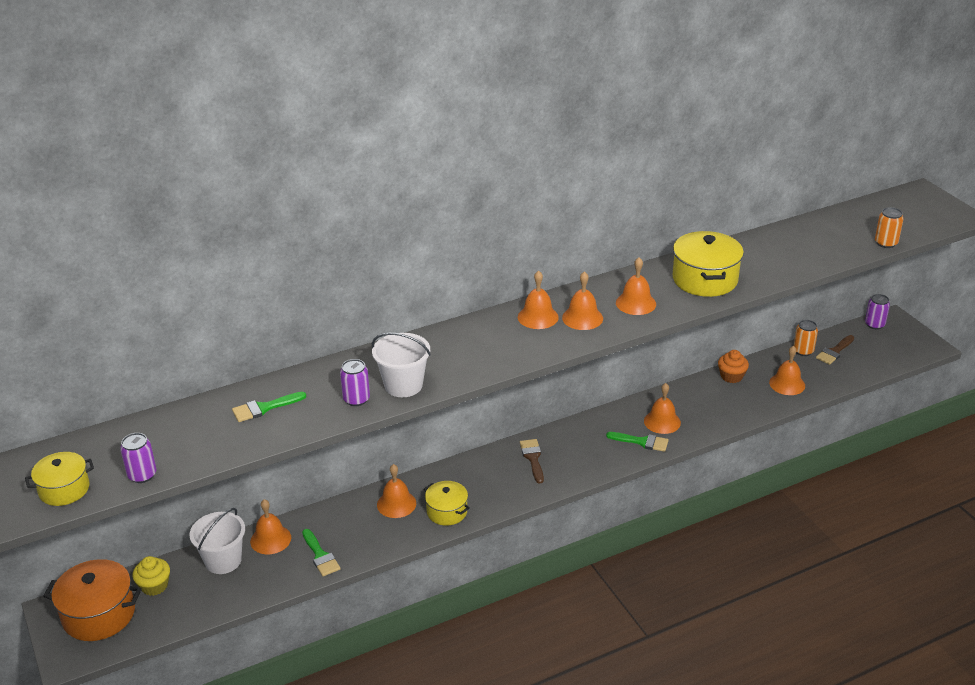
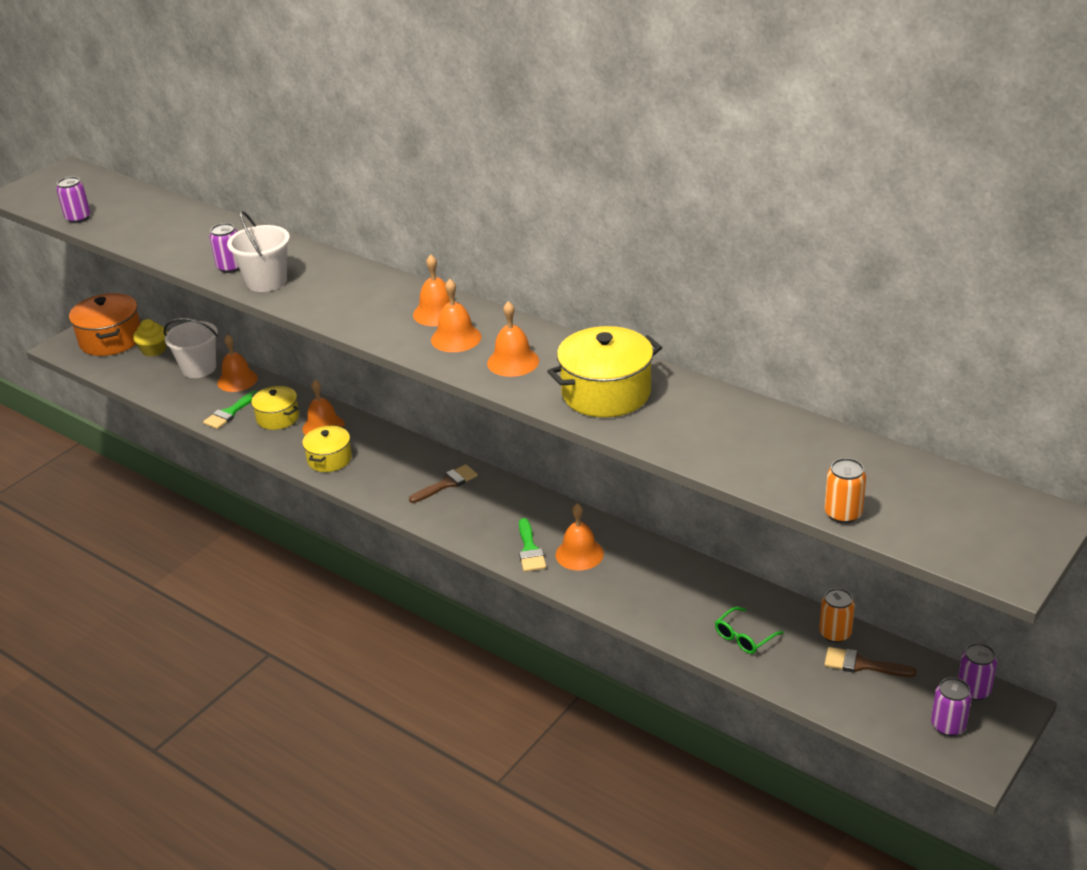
camera: 65 degrees right, 0 degrees up
yellow pot [25,452,94,506] -> yellow pot moved to [251,386,299,430]
green brush [232,392,306,422] -> none
orange cupcake [718,350,749,383] -> none
orange bell [769,346,805,395] -> green glasses [715,607,784,654]
none -> purple can [931,677,972,736]

